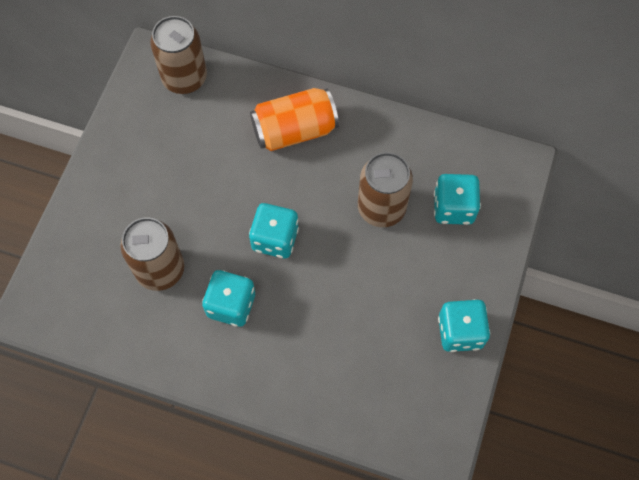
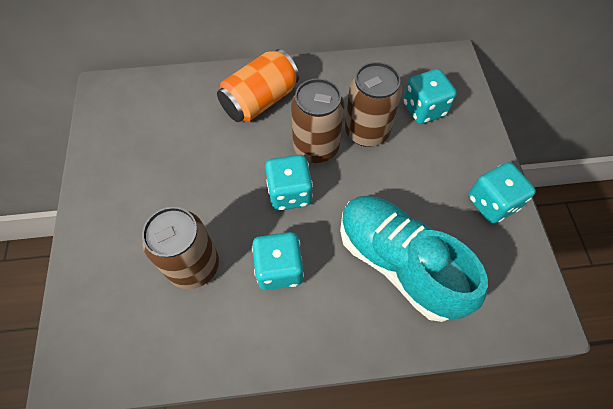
camera: 25 degrees left, 5 degrees down
brown can [150,16,207,94] -> brown can moved to [291,78,345,163]
none -> turquoise shoe [340,196,488,322]

